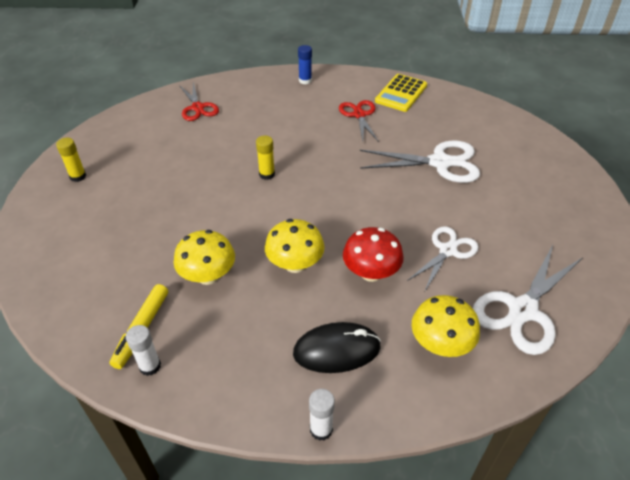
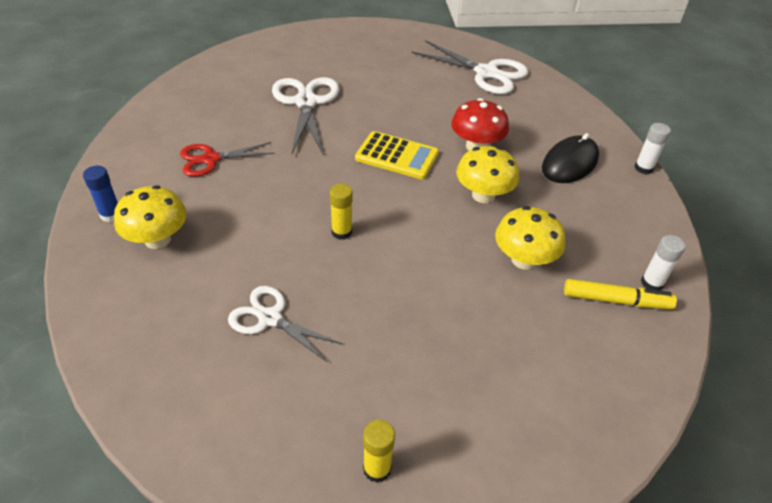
camera: 100 degrees left, 0 degrees up
red scissors [179,82,219,121] -> none
black mouse [293,322,381,373] -> black mouse turned 60 degrees clockwise [542,133,599,183]
yellow calculator [375,74,427,112] -> yellow calculator moved to [355,131,439,179]
white scissors [407,226,479,291] -> white scissors moved to [228,286,343,362]
yellow mushroom [412,295,480,357] -> yellow mushroom moved to [114,185,187,249]

